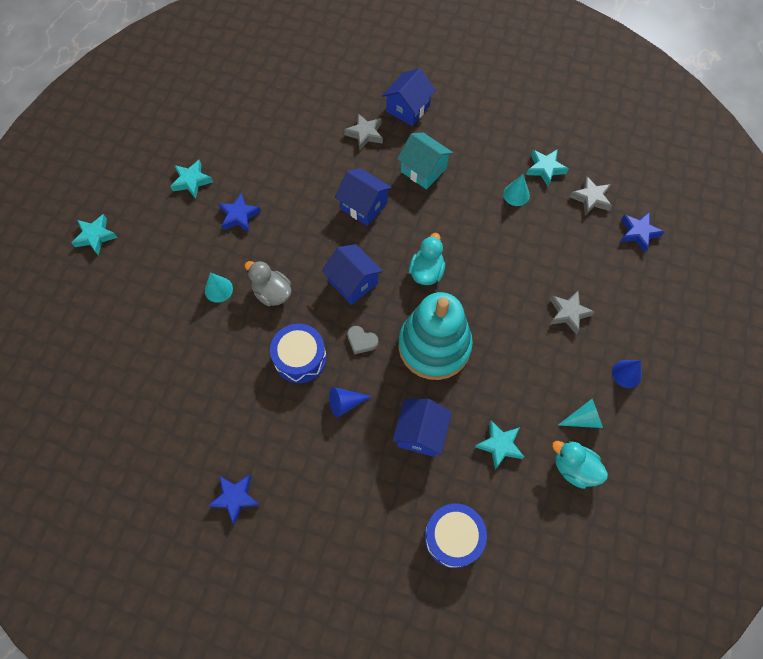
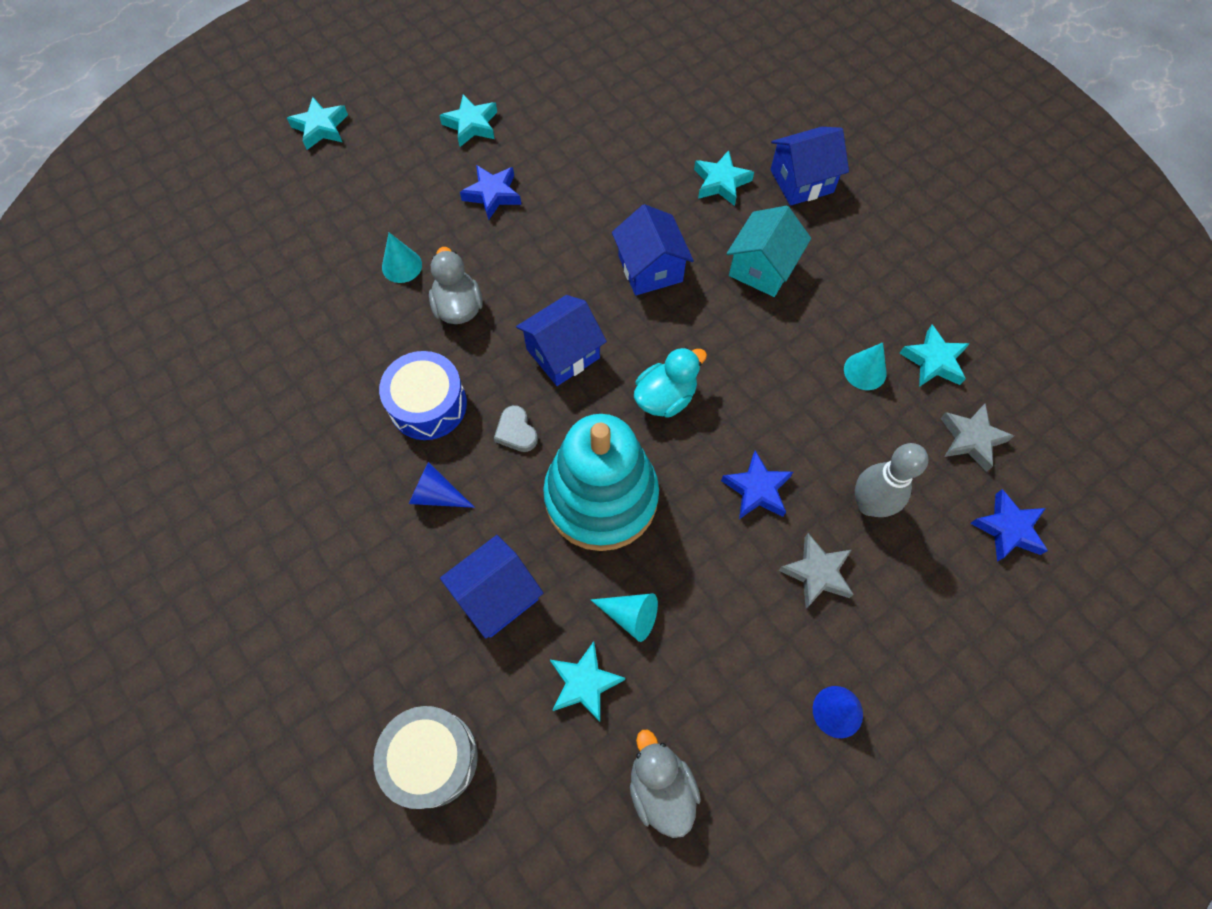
camera: 35 degrees right, 0 degrees up
blue star [208,475,259,525] -> blue star moved to [721,450,793,519]
blue house [322,244,383,305] -> blue house turned 60 degrees clockwise [516,295,607,386]
grey star [344,114,383,150] -> turquoise star [694,150,754,206]
turquoise house [397,133,453,189] -> turquoise house turned 45 degrees clockwise [726,206,811,297]
blue drum [425,503,487,568] -> grey drum [373,706,478,809]
turquoise duck [552,441,608,489] -> grey duck [630,730,701,838]
turquoise cone [558,399,603,428] -> turquoise cone moved to [591,593,658,642]
none -> grey bowling pin [855,443,928,517]

